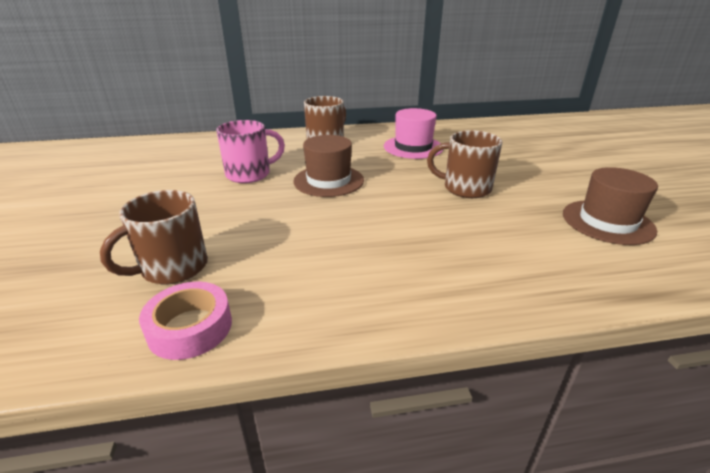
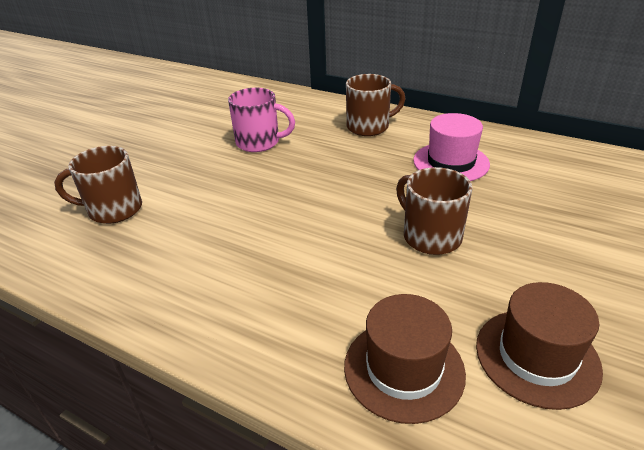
camera: 40 degrees right, 5 degrees up
pink tape [139,282,232,360] -> none
brown hat [293,135,364,197] -> brown hat moved to [344,294,466,424]

